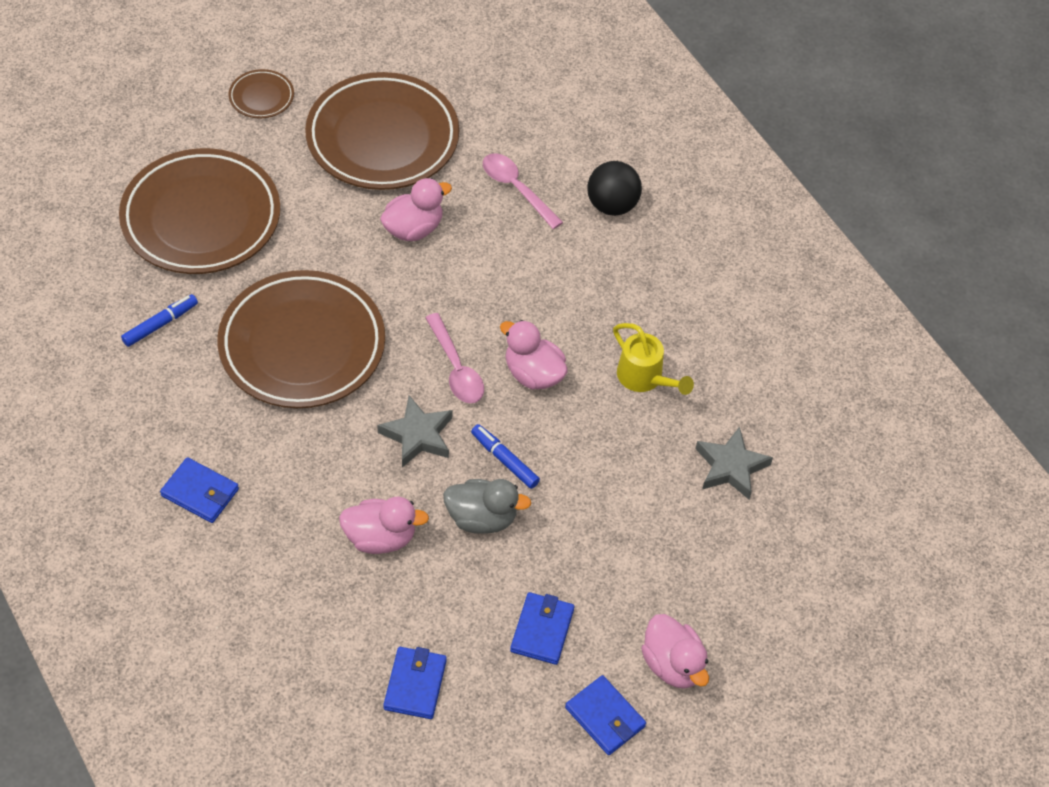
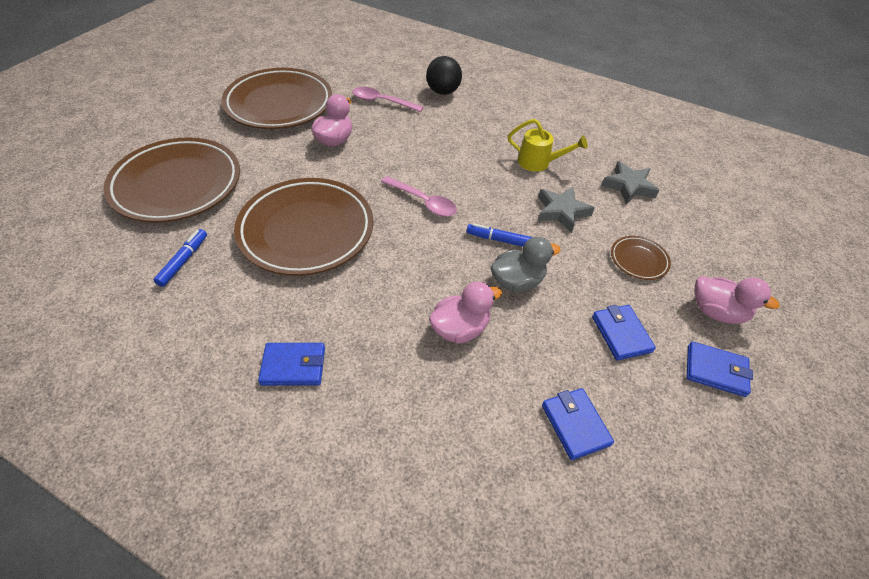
camera: 30 degrees left, 5 degrees down
brown plate [228,69,294,118] -> brown plate moved to [611,236,671,280]
grey star [377,396,453,467] -> grey star moved to [538,187,595,233]
pink duck [500,320,568,389] -> none

